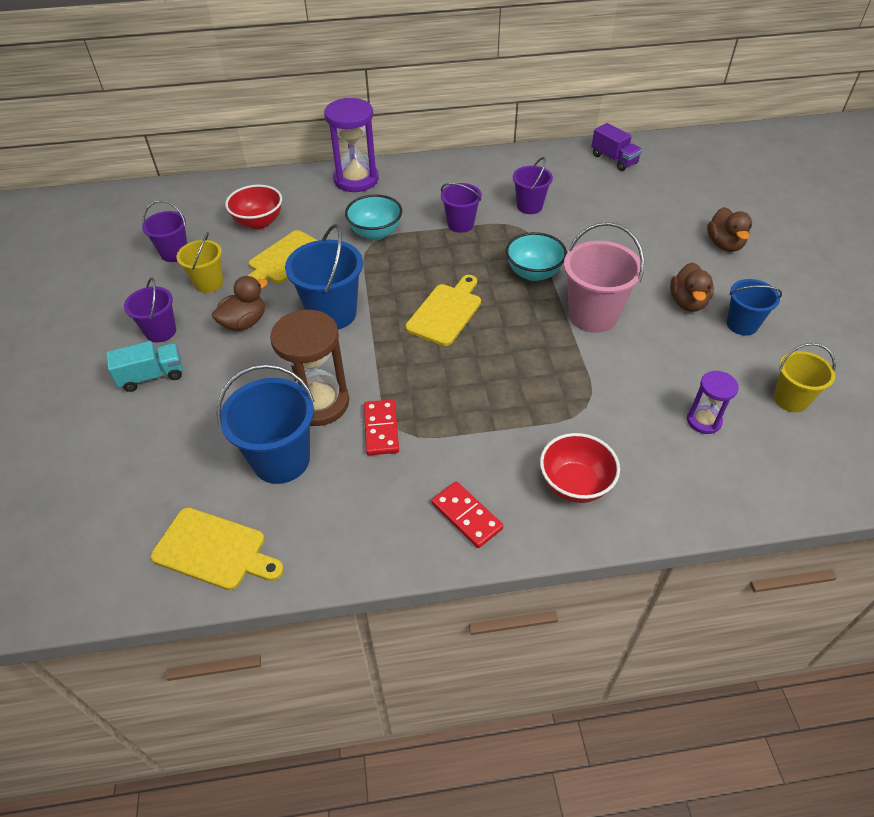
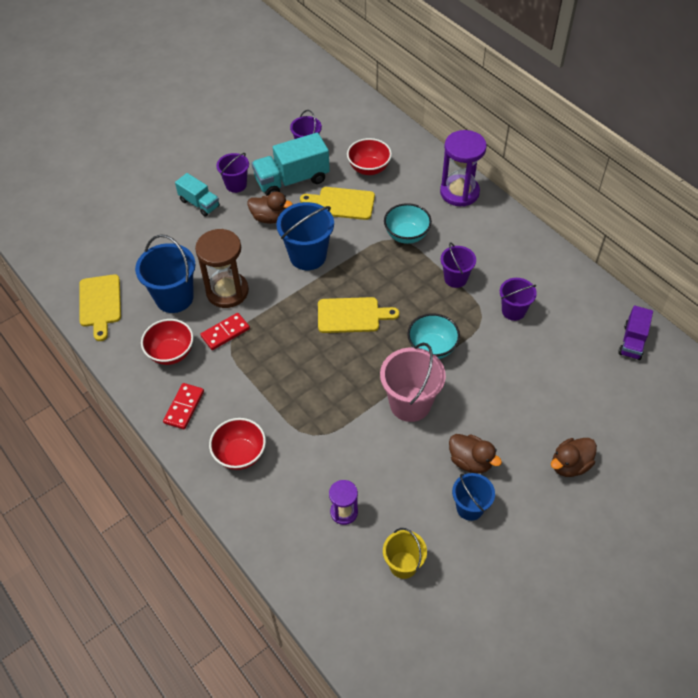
camera: 60 degrees right, 5 degrees up
yellow bucket [176,232,223,293] -> turquoise truck [252,133,330,196]
brown duck [670,263,714,312] -> brown duck turned 120 degrees counterclockwise [449,434,502,473]
none -> red bowl [141,319,194,365]

